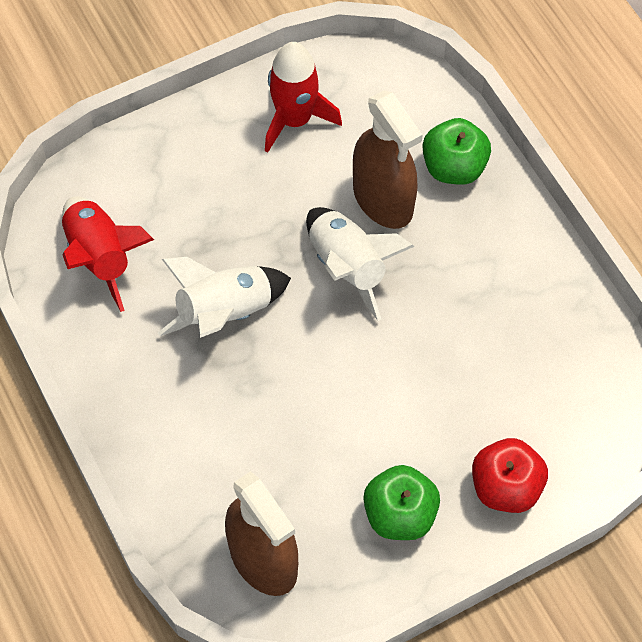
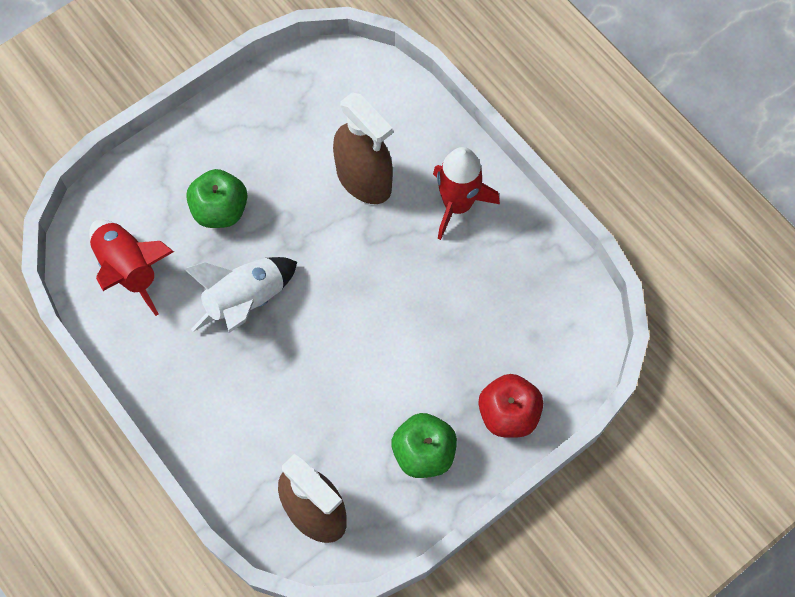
camera: 10 degrees left, 5 degrees up
red rocket [265,42,342,153] -> red rocket moved to [433,147,500,240]
white rocket [306,207,415,321] -> none
green apple [423,118,491,185] -> green apple moved to [186,169,248,228]

